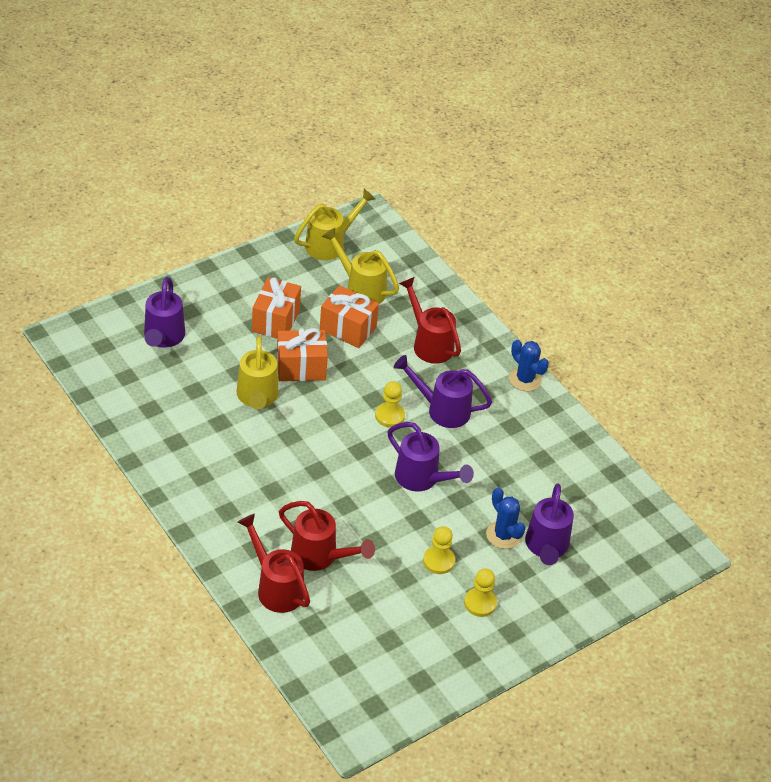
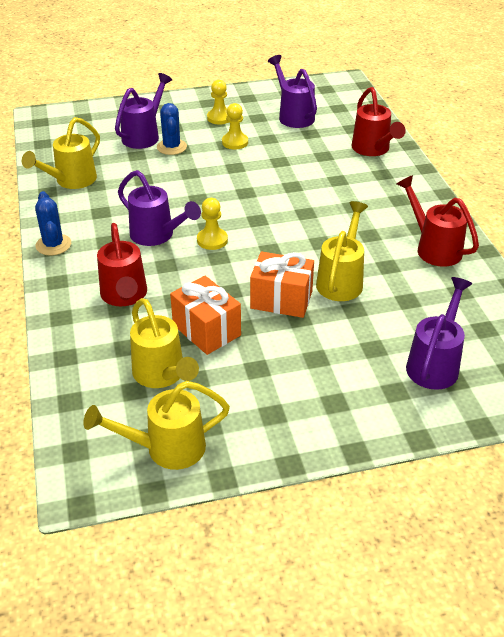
camera: 155 degrees left, 5 degrees down
orange gift [252,277,301,338] -> none
red watering can [279,501,375,571] -> red watering can moved to [397,175,479,267]
purple watering can [388,422,474,491] -> purple watering can moved to [268,55,317,128]
none -> yellow watering can [22,117,100,189]

